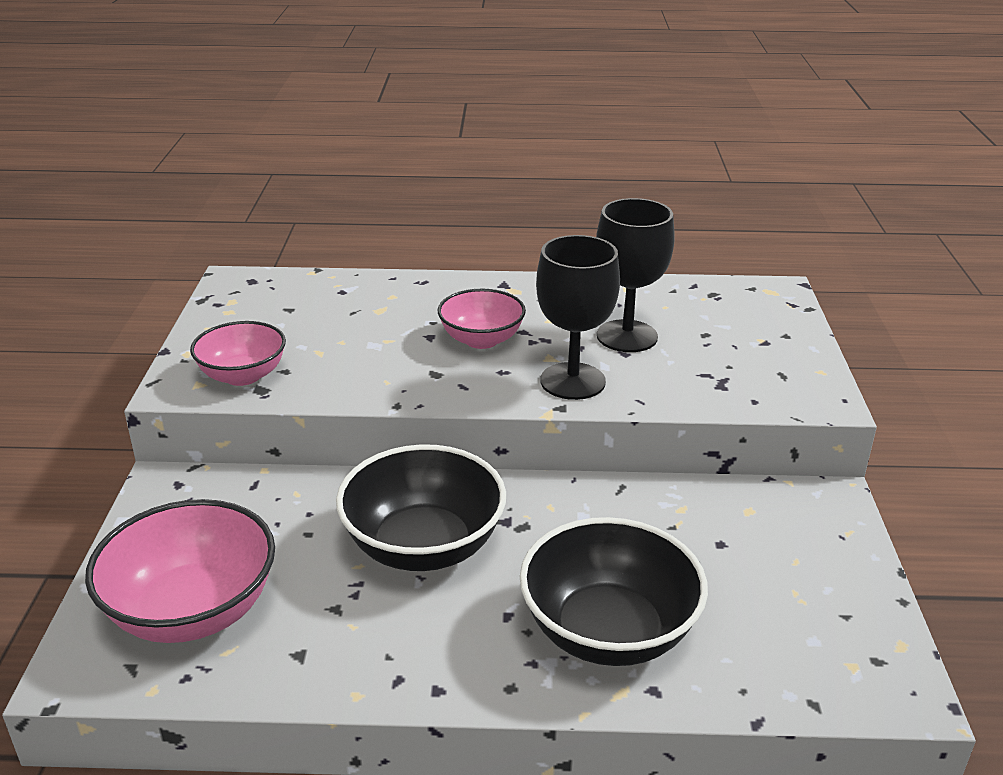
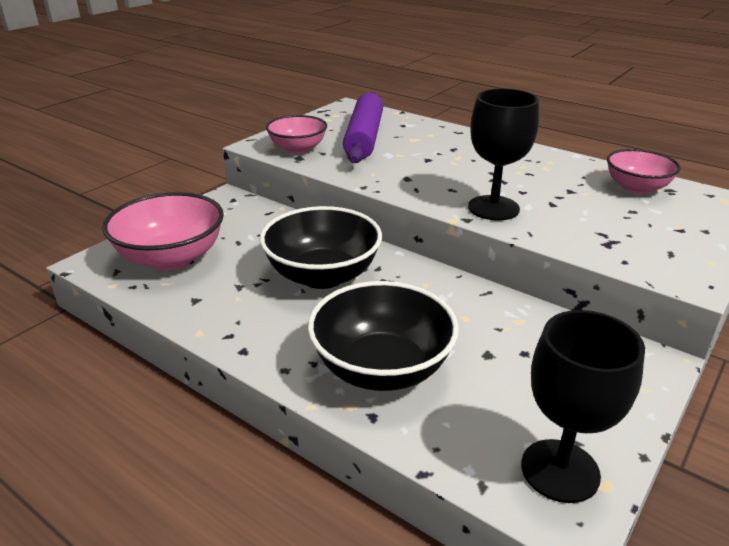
camera: 35 degrees right, 0 degrees up
pink bowl [438,289,526,349] -> pink bowl moved to [607,149,681,194]
black goblet [596,198,675,352] -> black goblet moved to [521,310,645,503]
none -> purple rolling pin [343,92,383,163]

